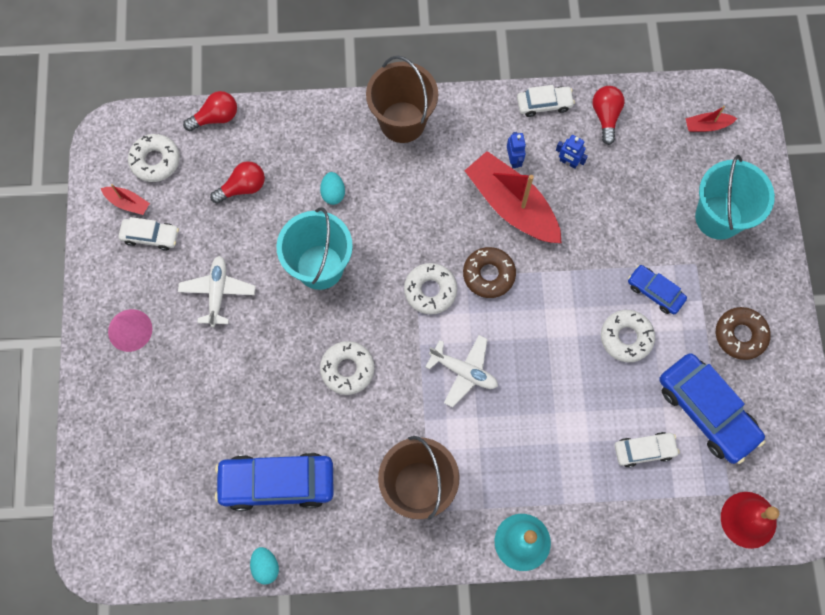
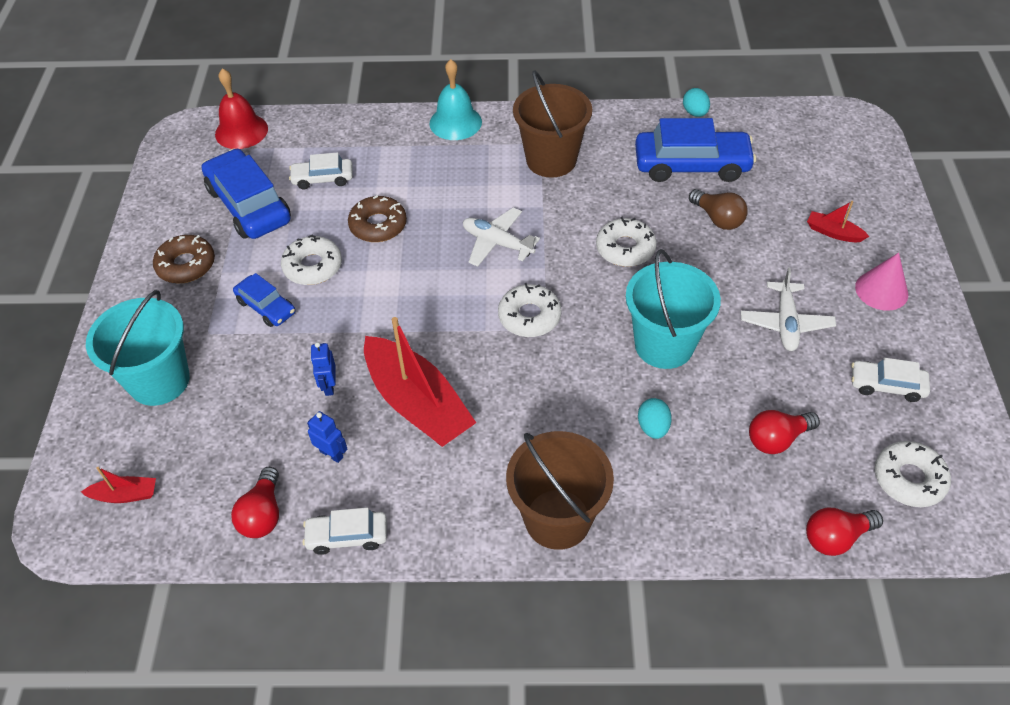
camera: 175 degrees left, 20 degrees down
red boat [101,184,150,215] -> red boat moved to [807,201,869,242]
brown donut [463,247,516,298] -> brown donut moved to [348,195,407,242]
blue robot [507,132,526,168] -> blue robot moved to [311,342,335,396]
none -> brown light bulb [689,189,748,230]

